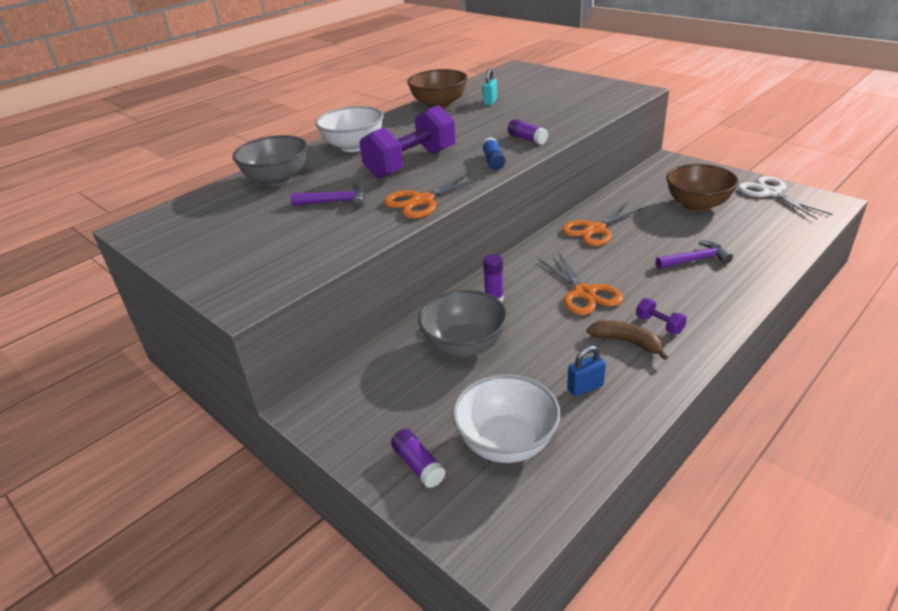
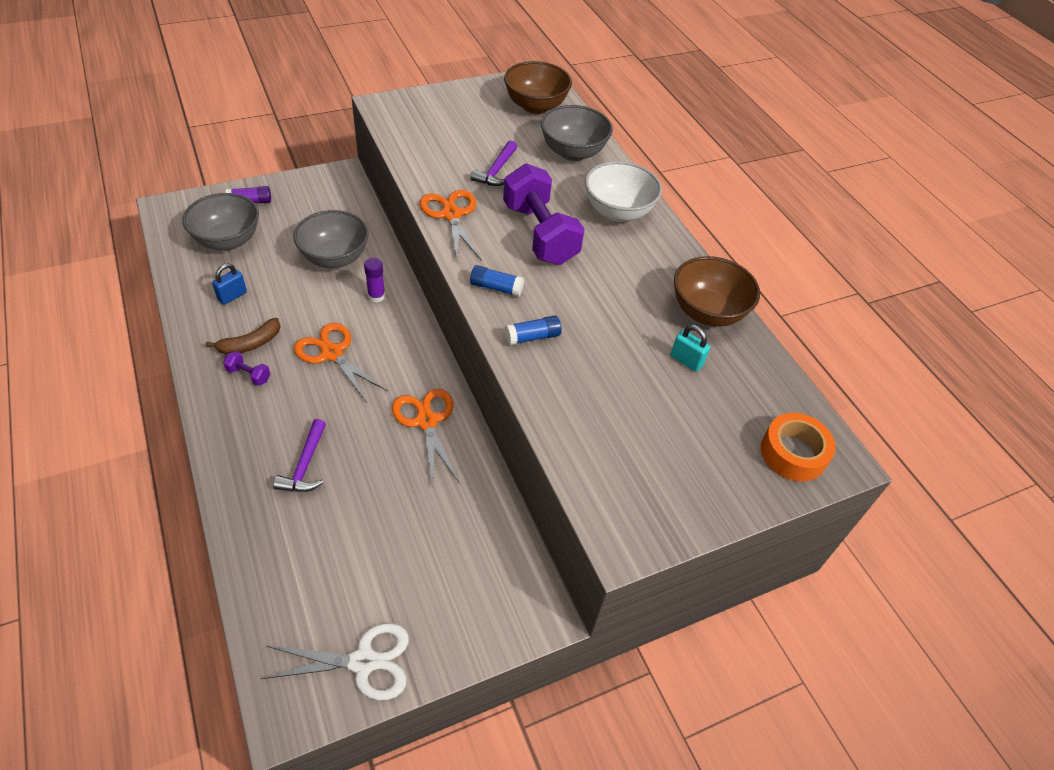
camera: 105 degrees right, 15 degrees up
white bowl [452,374,561,463] -> grey bowl [182,193,259,250]
purple glue stick [508,119,548,145] -> blue glue stick [505,315,562,345]
orange scissors [539,253,623,315] -> orange scissors turned 45 degrees clockwise [294,323,388,403]
blue padlock [567,346,606,396] -> blue padlock turned 45 degrees clockwise [212,264,247,305]
purple dumbbell [636,298,687,334] -> purple dumbbell turned 45 degrees clockwise [223,351,270,386]
brown bowl [666,164,739,212] -> brown bowl moved to [504,61,572,114]
none -> orange tape [761,413,836,482]

